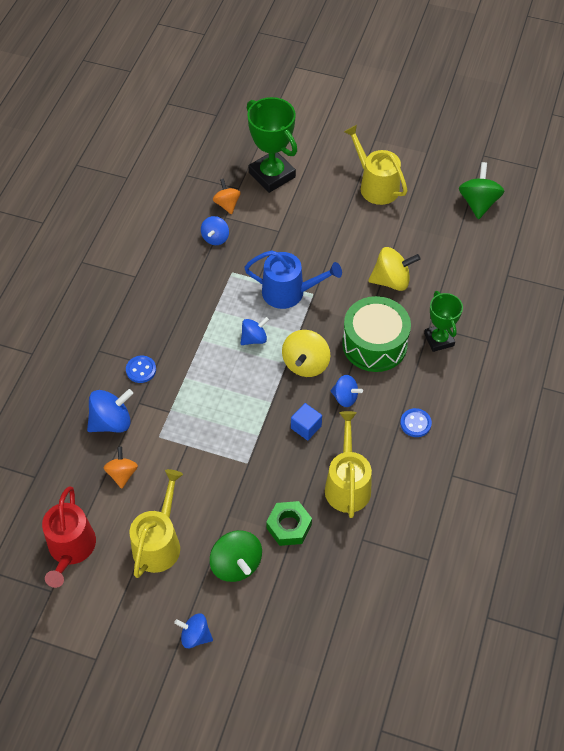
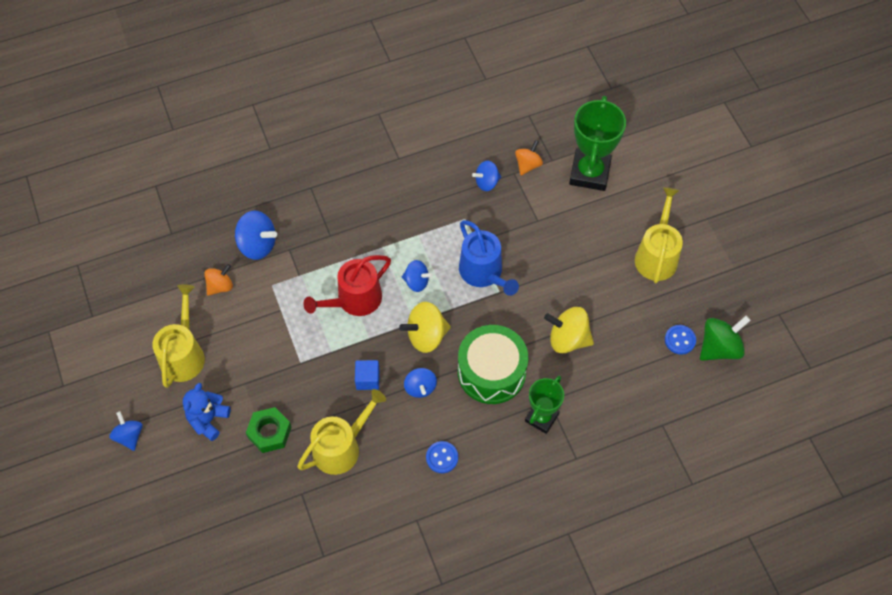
camera: 50 degrees right, 5 degrees up
red watering can [42,486,96,588] -> red watering can moved to [304,255,391,316]
blue button [126,355,156,383] -> blue button moved to [665,325,696,354]
yellow watering can [129,469,183,578] -> yellow watering can turned 60 degrees counterclockwise [152,284,205,388]
green spinning top [210,530,262,582] -> blue teddy bear [183,383,231,441]
yellow spinning top [368,247,421,291] -> yellow spinning top turned 150 degrees clockwise [544,307,594,353]

